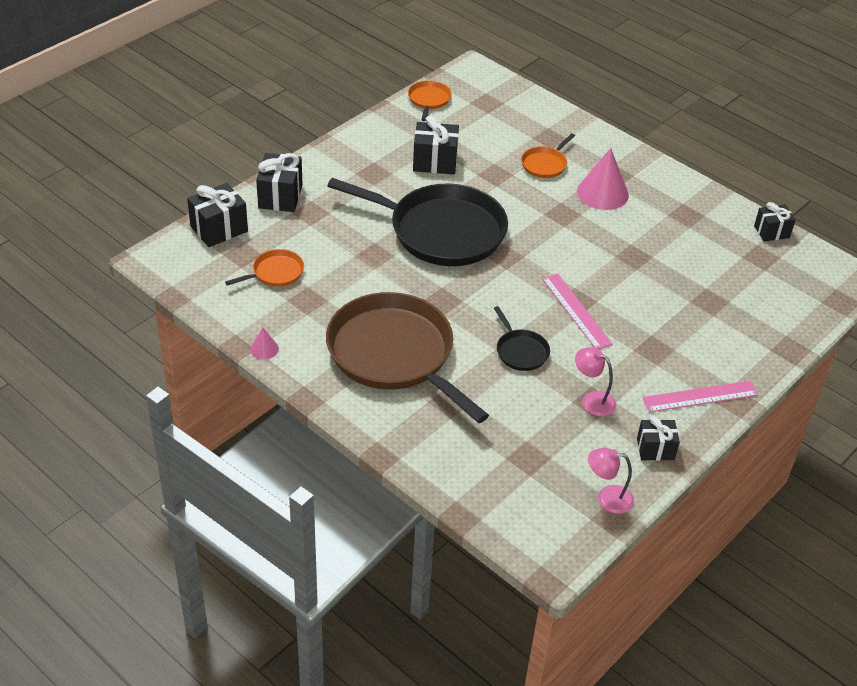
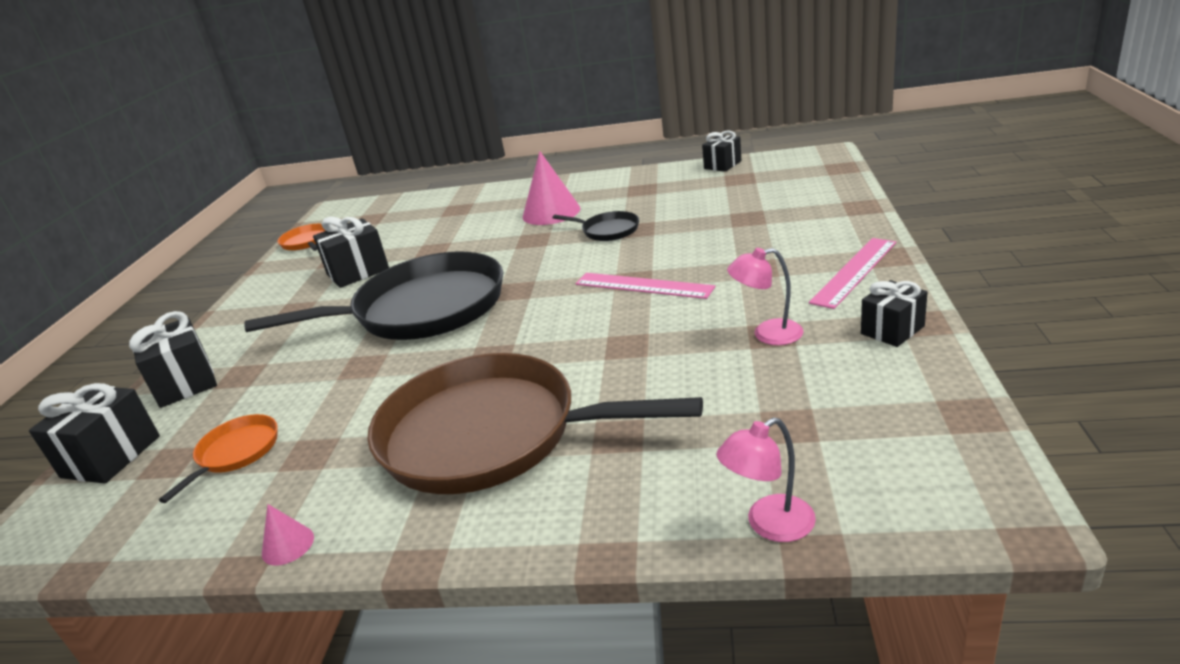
camera: 30 degrees left, 15 degrees down
black pan [494,306,550,371] -> black pan moved to [553,211,639,241]
orange pan [521,133,575,178] -> none
pink lamp [588,448,634,514] -> pink lamp moved to [716,417,816,542]

